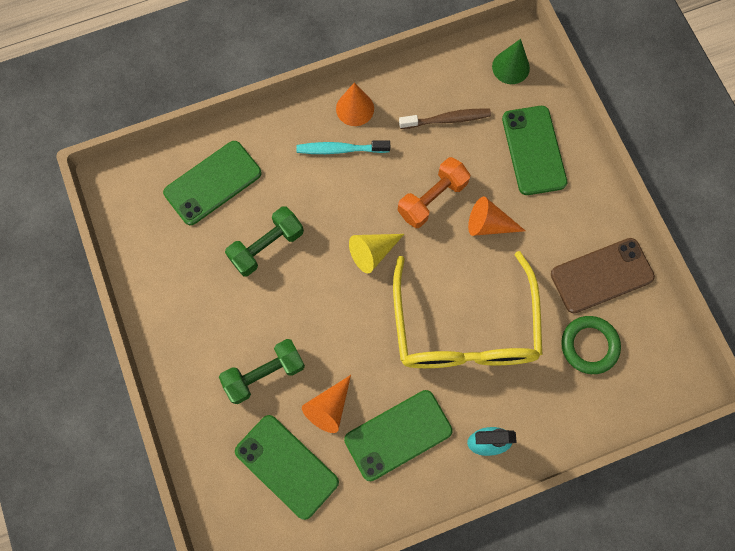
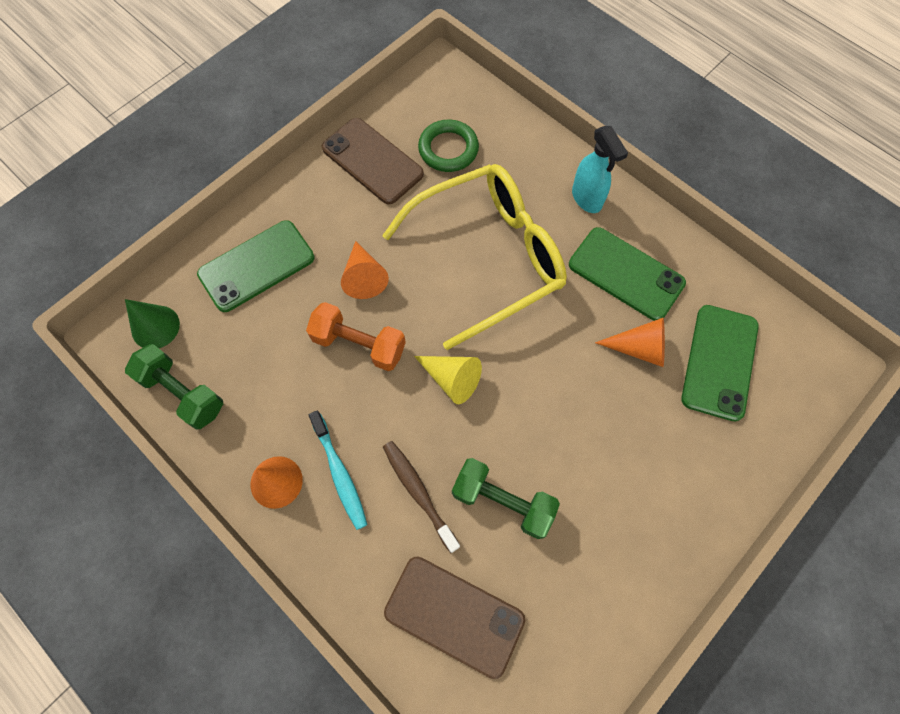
camera: 115 degrees left, 5 degrees down
green phone [163,141,262,225] -> brown phone [384,556,525,679]
green dumbbell [219,339,305,404] -> green dumbbell moved to [125,344,223,429]
brown toothbrush [399,109,491,129] -> brown toothbrush moved to [383,441,460,553]

